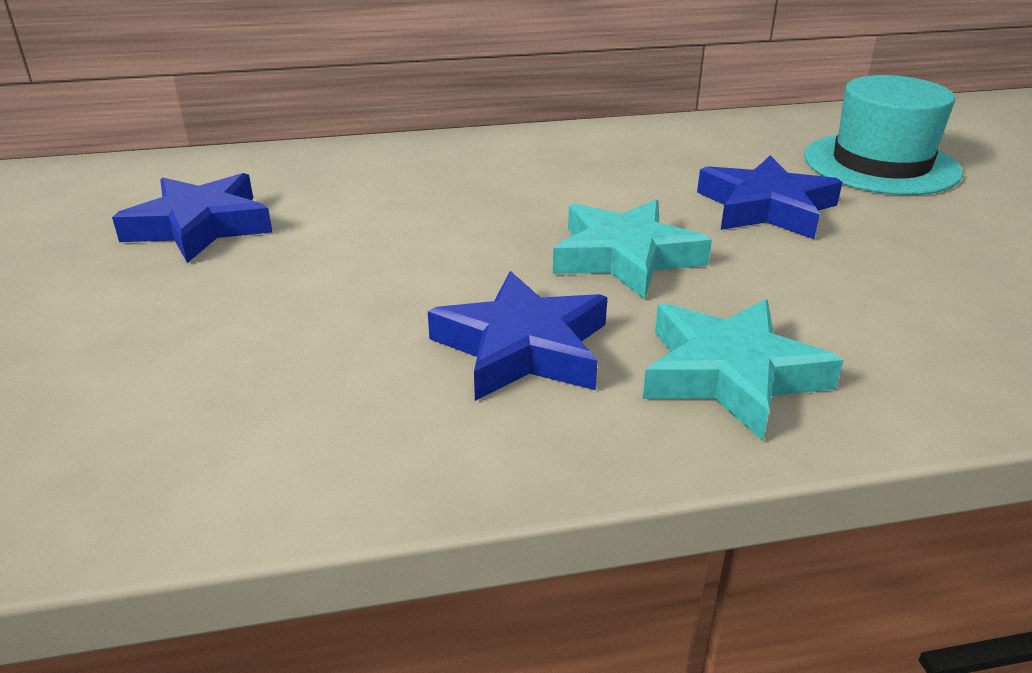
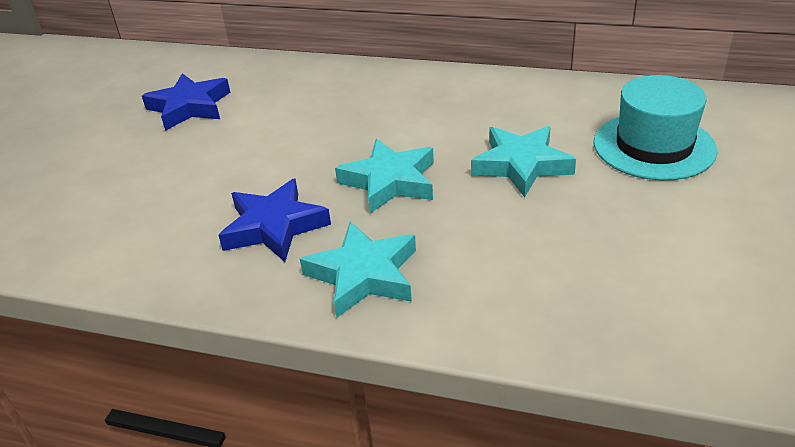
camera: 30 degrees right, 5 degrees up
blue star [697,155,843,239] -> turquoise star [471,126,576,197]

